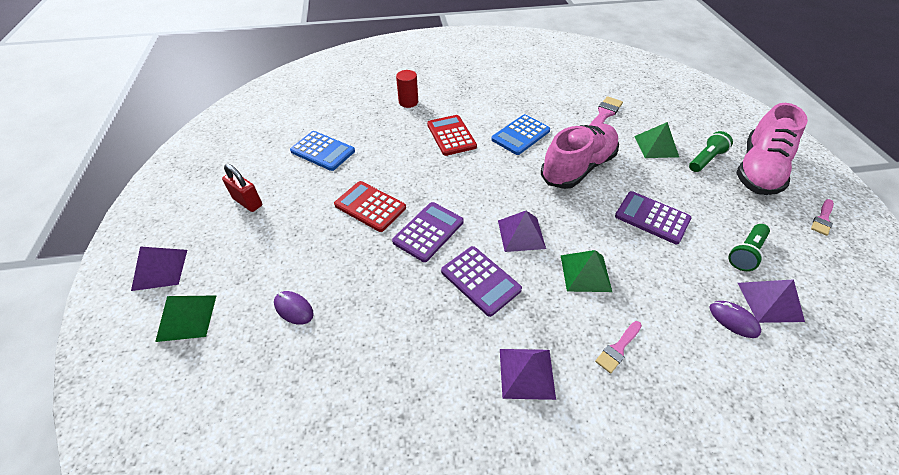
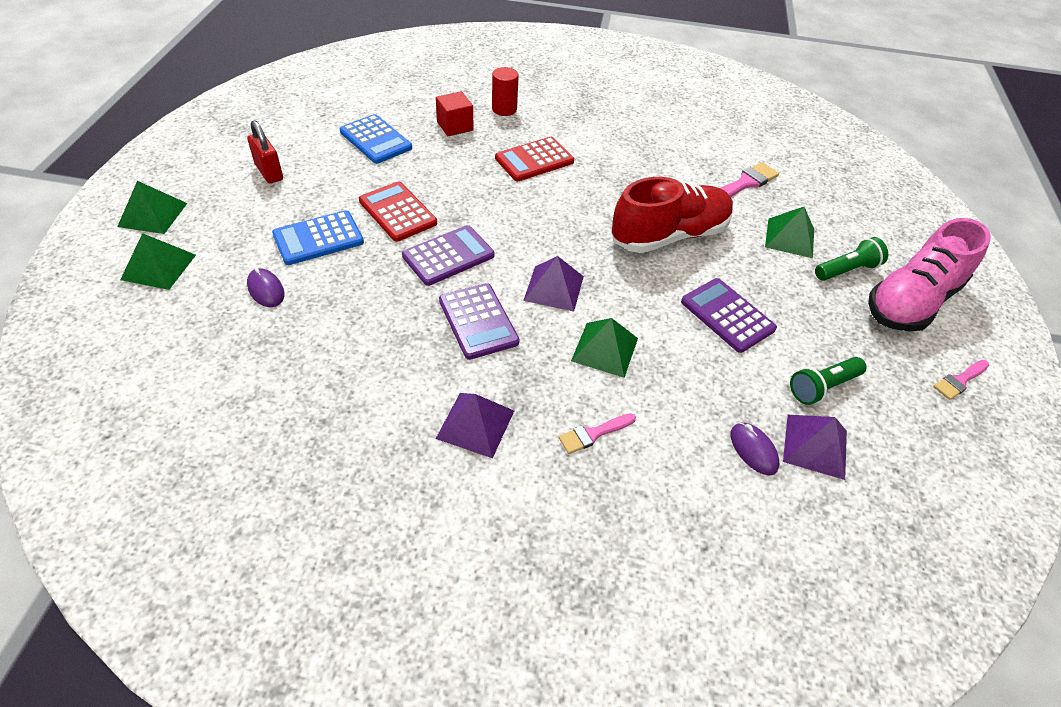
camera: 15 degrees right, 0 degrees up
purple pyramid [131,247,187,291] -> green pyramid [117,181,187,234]
red calculator [427,115,477,156] -> red calculator turned 120 degrees counterclockwise [495,137,574,181]
blue calculator [491,114,550,155] -> blue calculator moved to [272,210,364,265]
pink shoe [541,123,619,189] -> red shoe [612,177,734,253]
none -> red cube [436,91,473,136]

